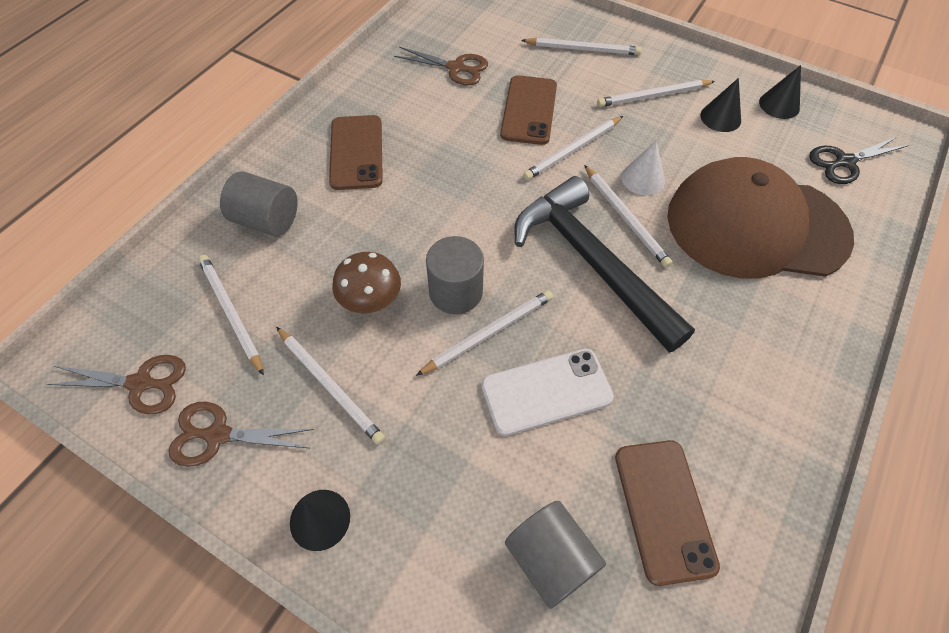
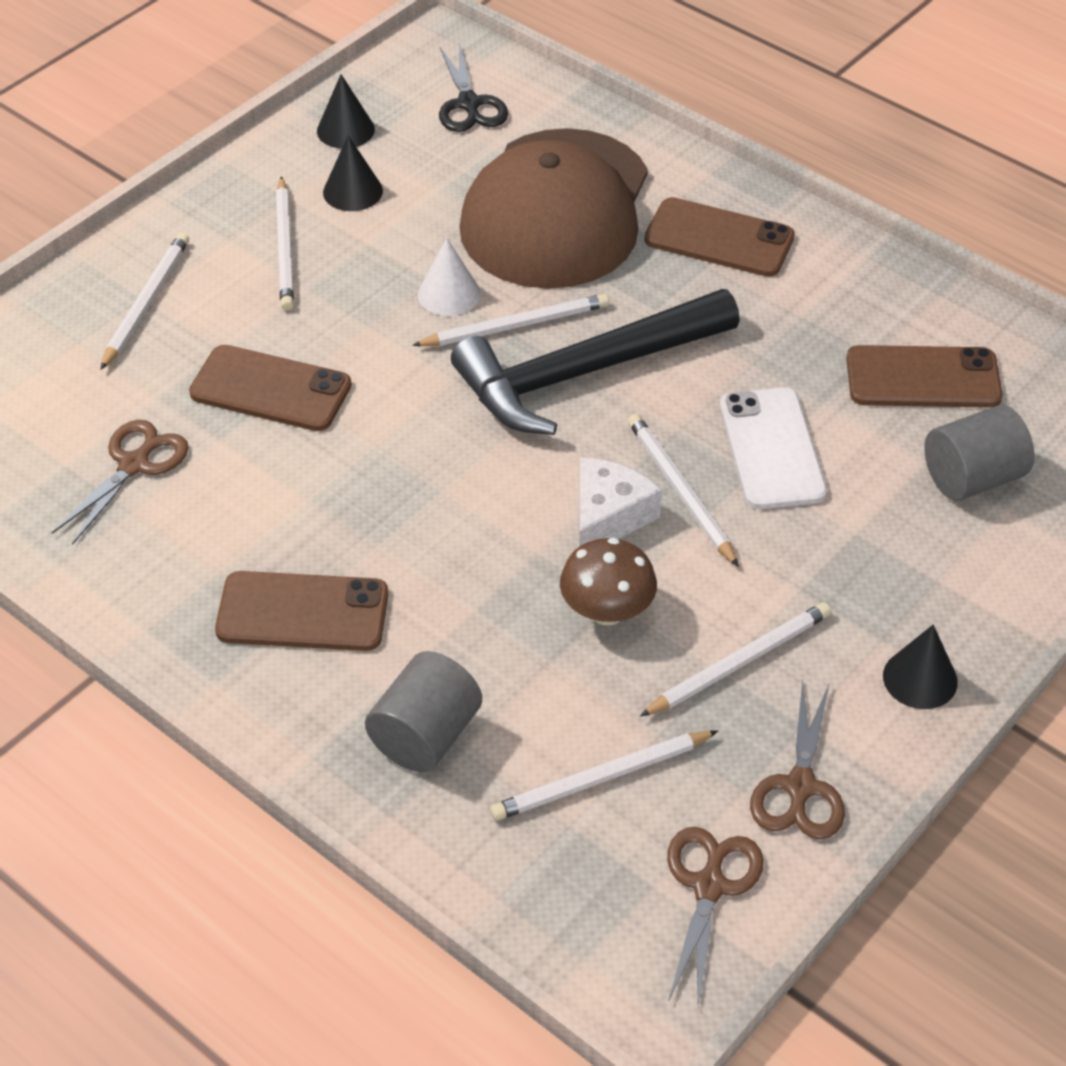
camera: 80 degrees left, 10 degrees down
grey cylinder [426,236,484,314] -> white cheese [579,457,662,546]
white pencil [523,116,623,180] -> none
none -> brown phone [644,197,795,277]

